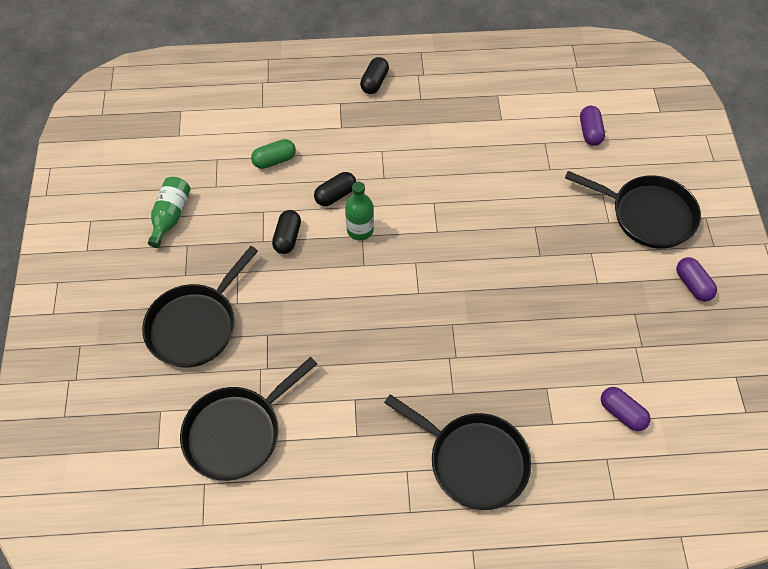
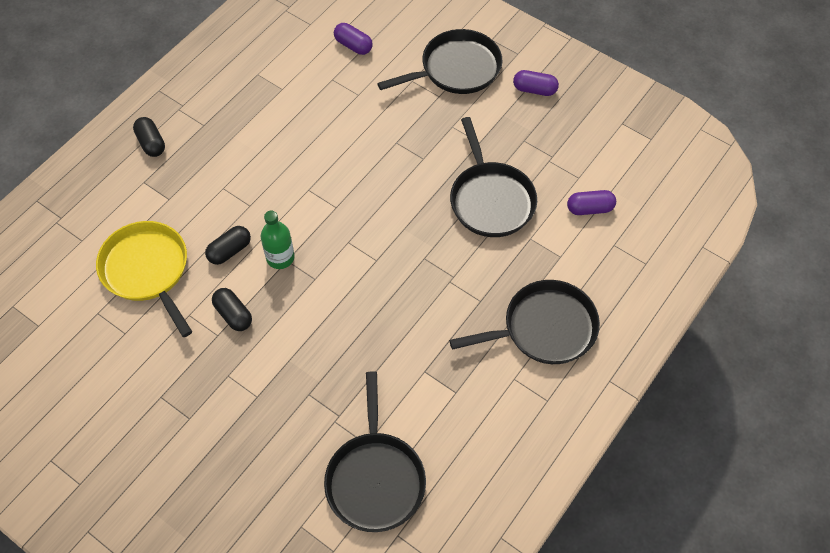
camera: 50 degrees left, 0 degrees up
black pan [142,246,258,367] -> black pan moved to [450,117,537,237]
green bottle [148,177,190,248] -> none
green capsule [251,139,296,169] -> yellow pan [96,221,192,337]
black capsule [314,172,356,206] -> black capsule turned 45 degrees clockwise [205,226,251,265]

